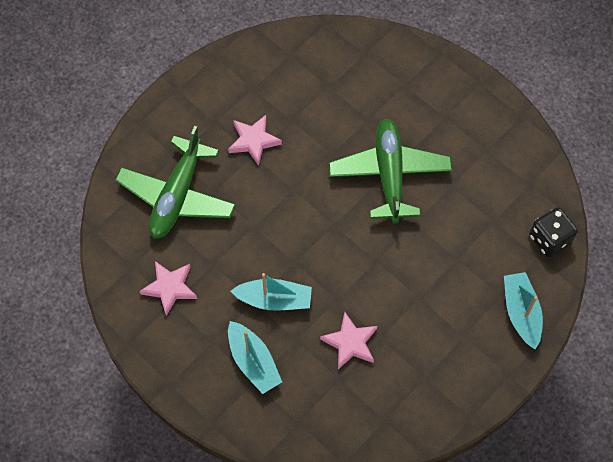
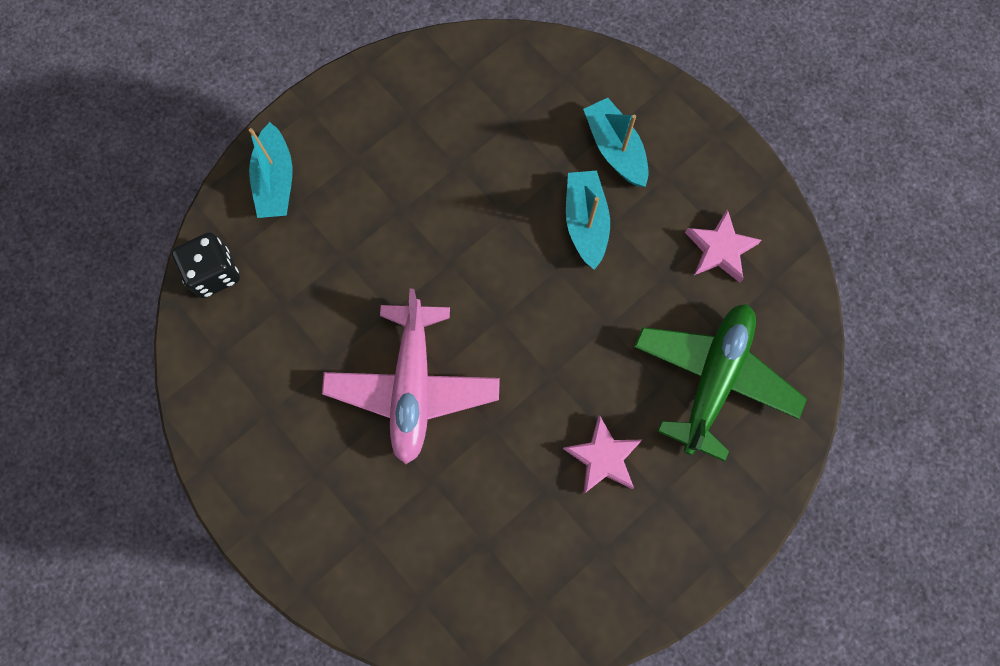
camera: 175 degrees left, 10 degrees up
turquoise boat [231,273,312,311] -> turquoise boat turned 75 degrees clockwise [566,171,610,270]
pink star [320,312,377,369] -> none
green plane [329,119,452,224] -> pink plane [322,289,500,464]

